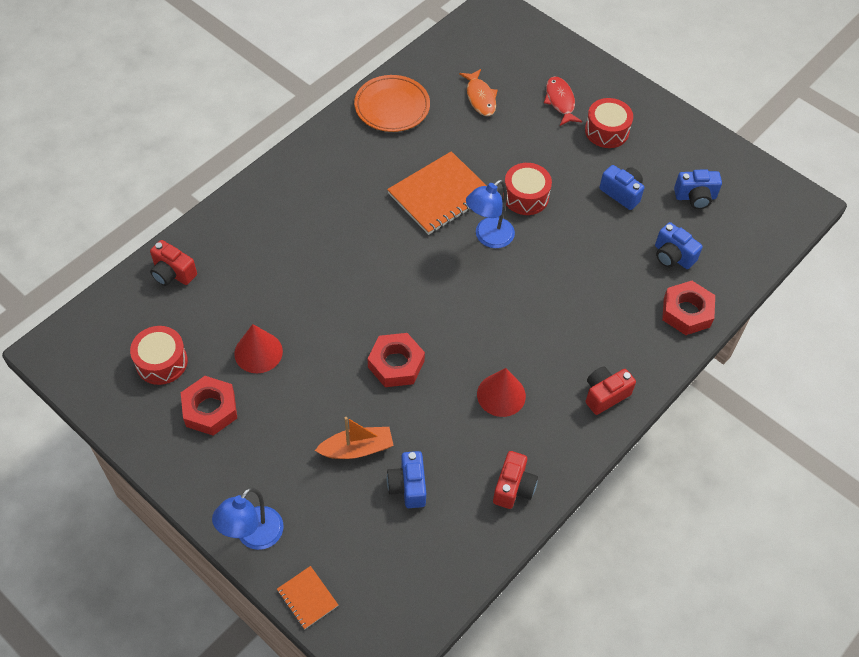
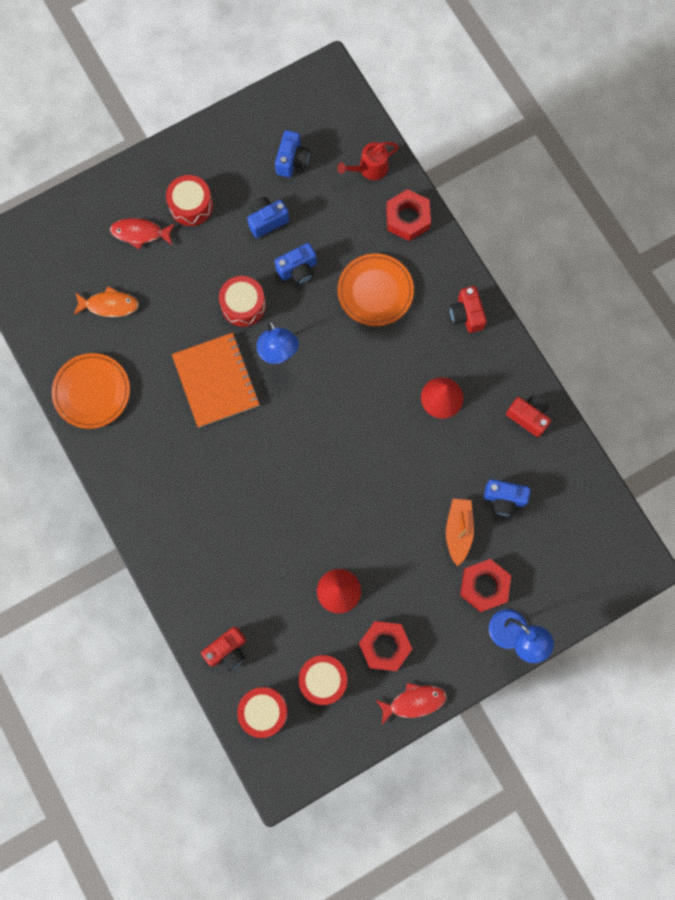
camera: 70 degrees left, 20 degrees up
orange notebook [277,566,338,629] -> none
red nut [368,333,425,387] -> red nut moved to [460,559,511,612]
blue camera [655,222,703,269] -> blue camera moved to [275,243,317,285]
none -> red drum [237,687,288,738]
none -> red watering can [337,142,399,180]
none -> orange plate [338,253,414,326]
none -> red fish [376,683,447,725]

